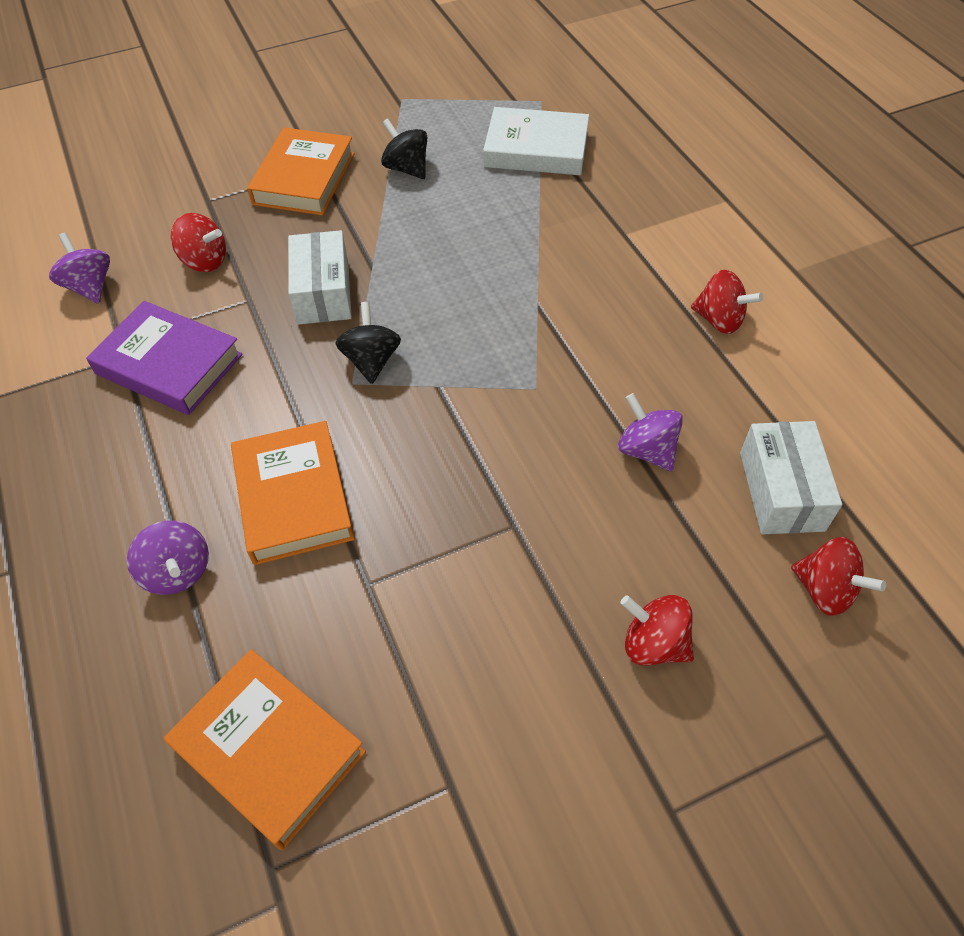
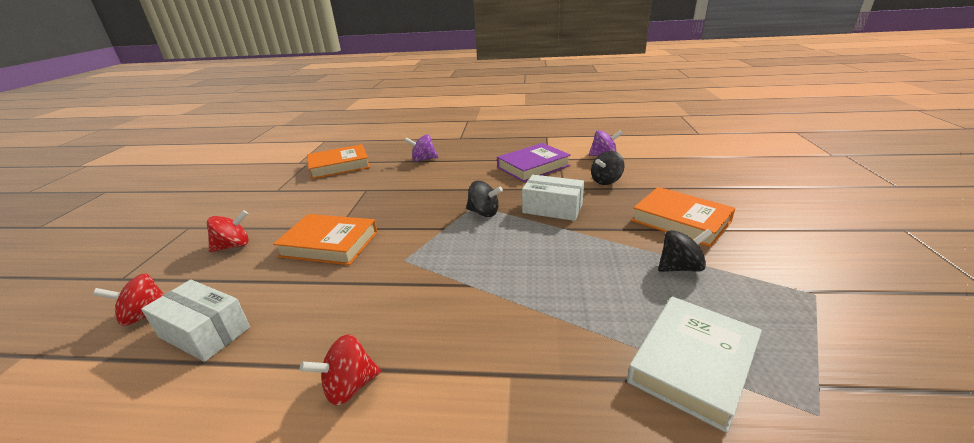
camera: 120 degrees right, 25 degrees down
red spinning top [171,213,226,272] -> black spinning top [591,151,625,185]
orange book [231,421,355,565] -> orange book moved to [273,214,377,265]
purple spinning top [618,393,683,471] -> none

